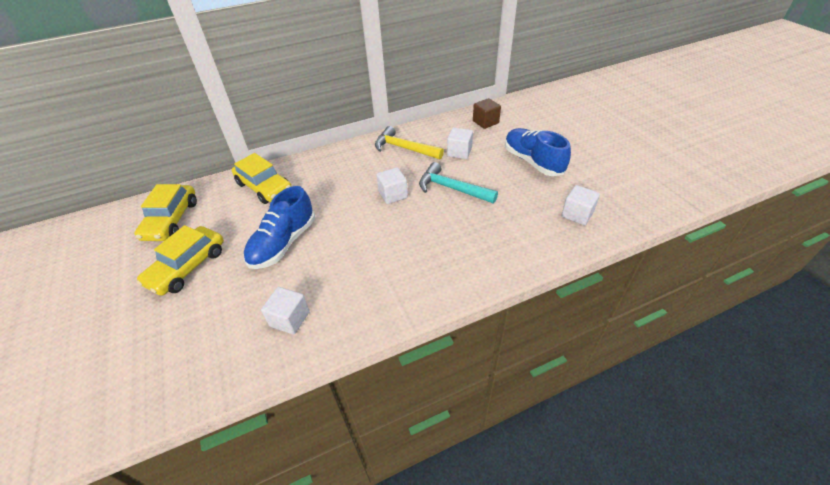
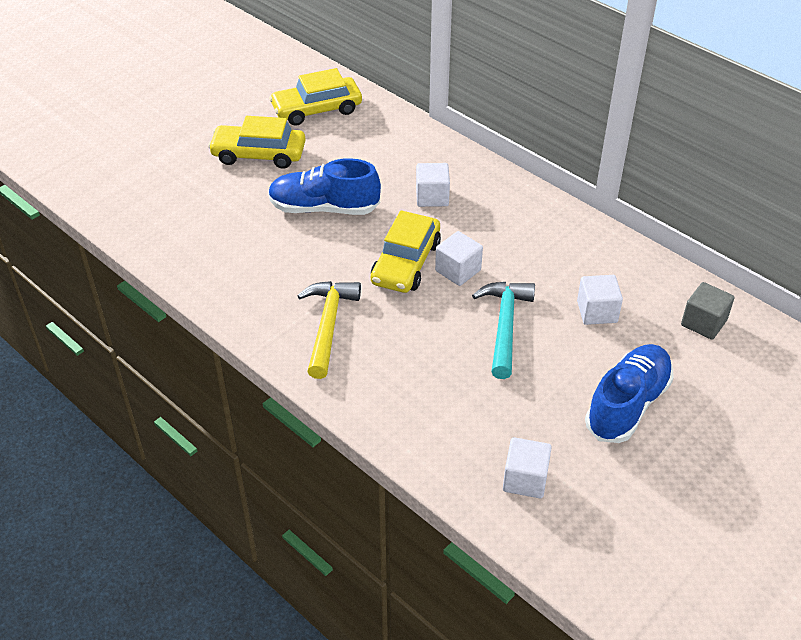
camera: 65 degrees right, 0 degrees up
yellow car [232,153,292,204] -> yellow car moved to [371,210,441,293]
white cube [261,287,310,335] -> white cube moved to [416,163,450,207]
yellow hammer [375,126,444,160] -> yellow hammer moved to [297,281,361,379]
brown cube [473,98,501,129] -> grey cube [681,282,735,340]

